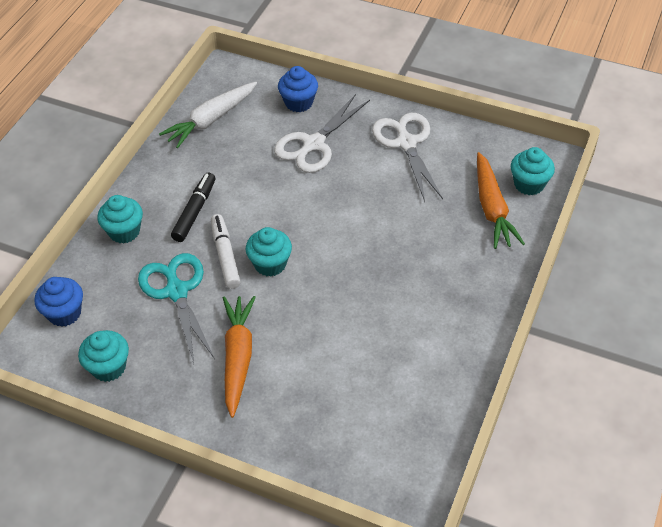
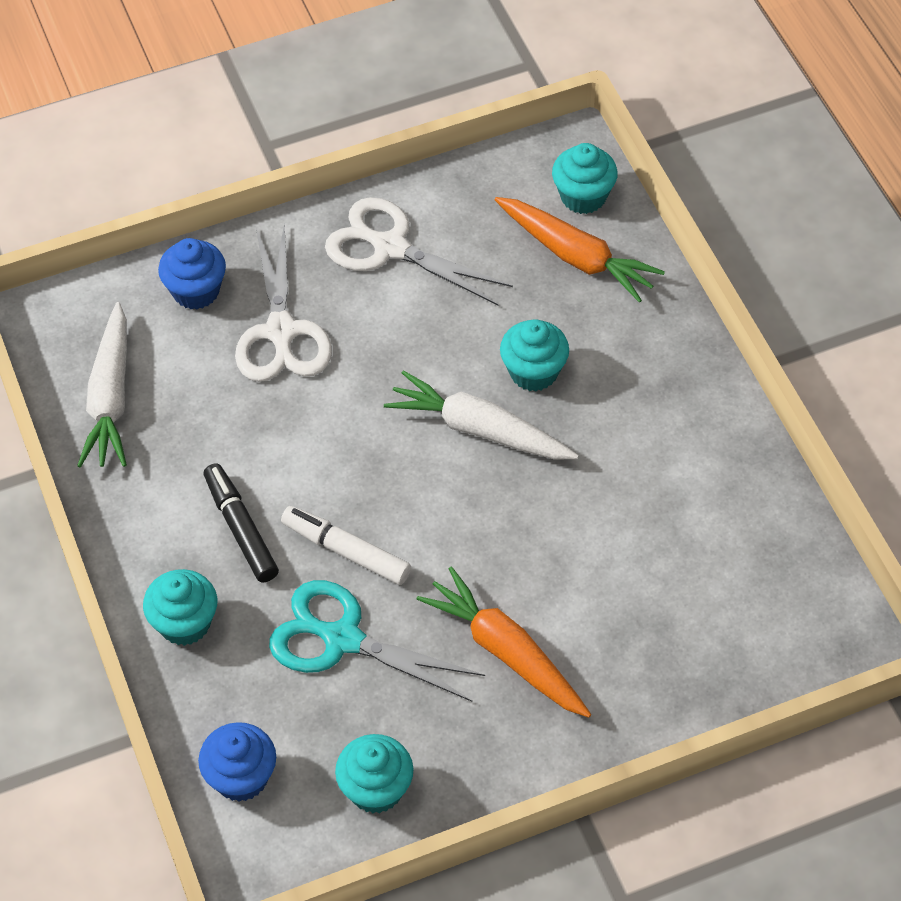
camera: 45 degrees left, 5 degrees up
turquoise cupcake [246,227,292,277] -> turquoise cupcake moved to [500,319,569,391]
none -> white carrot [384,370,579,460]

